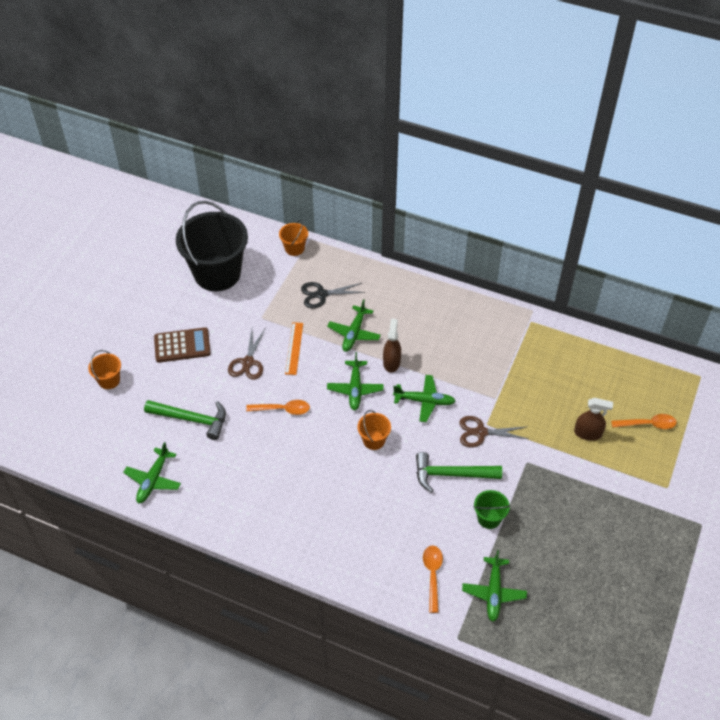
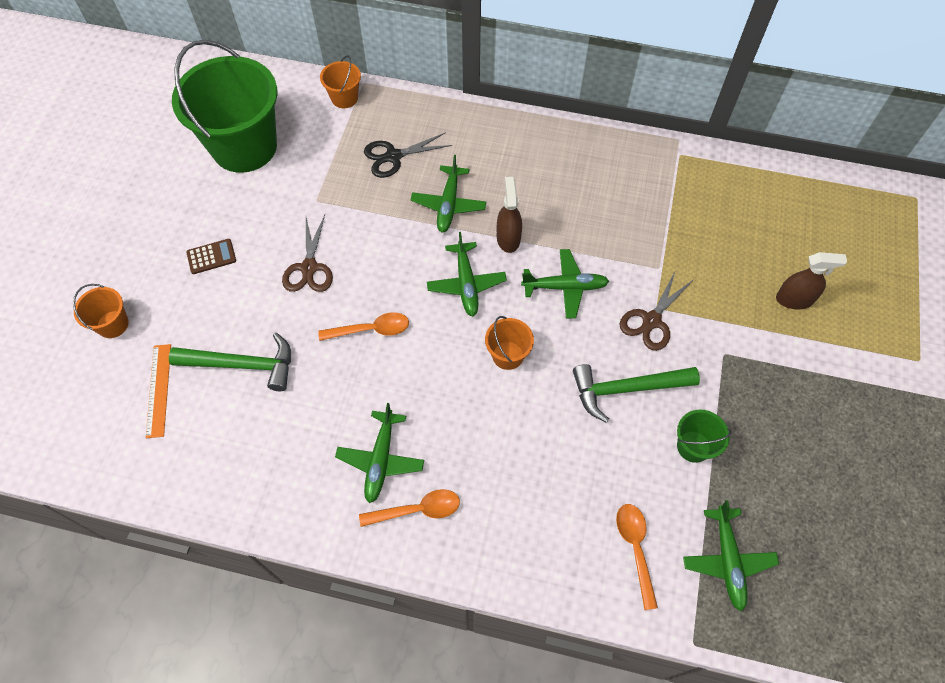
camera: 10 degrees left, 10 degrees up
green plane [123,442,181,503] -> green plane moved to [335,403,424,503]
brown calculator [154,327,211,363] -> brown calculator [186,239,236,274], size x0.58
black bucket [176,201,248,291] -> green bucket [172,40,278,173]
orange ruler [285,322,303,375] -> orange ruler moved to [146,344,171,438]
brown scissors [459,416,529,448] -> brown scissors turned 45 degrees counterclockwise [619,270,694,351]
orange spoon [611,414,677,429] -> orange spoon moved to [359,489,460,527]

